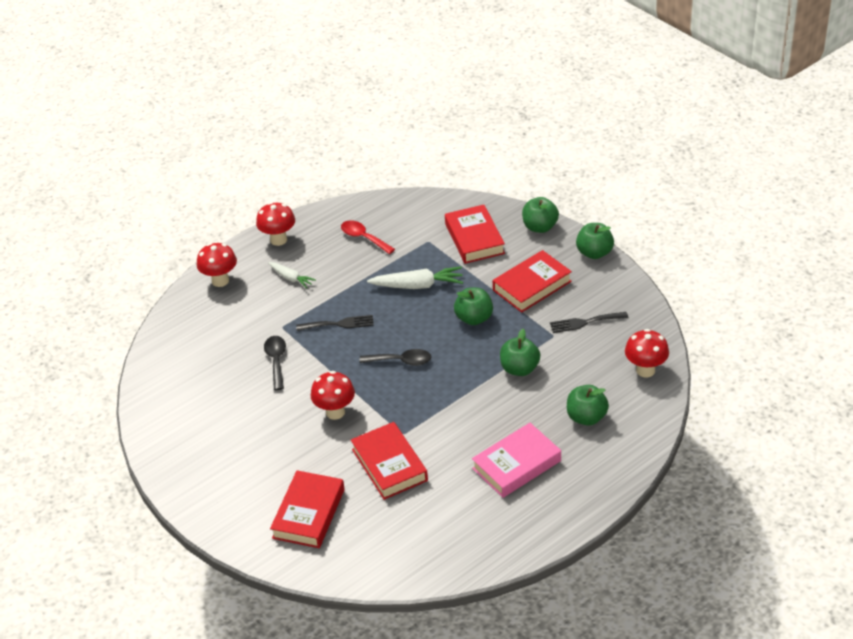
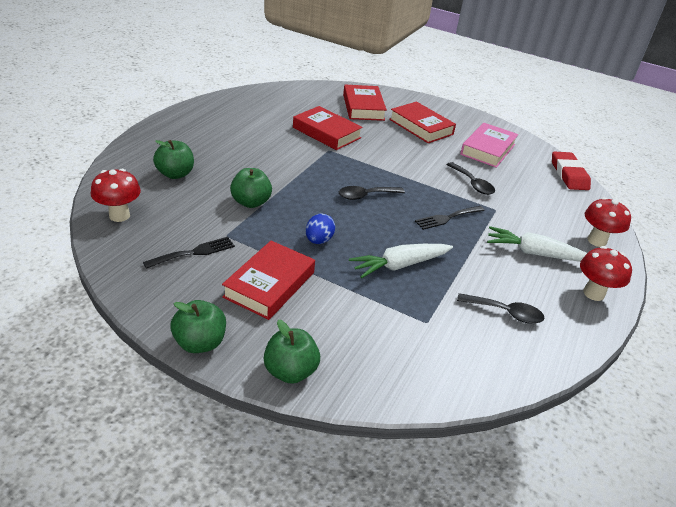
camera: 150 degrees right, 5 degrees down
white carrot [268,262,316,289] -> white carrot [487,226,587,262], size x1.64
red mushroom [311,371,355,420] -> none
red spoon [341,220,395,254] -> black spoon [457,293,544,324]
red book [445,205,505,264] -> red book moved to [389,102,456,143]
green apple [454,288,493,325] -> blue egg [306,213,335,244]
pink book [472,423,561,498] -> pink book moved to [460,123,518,168]
none -> red eraser [552,152,591,190]

